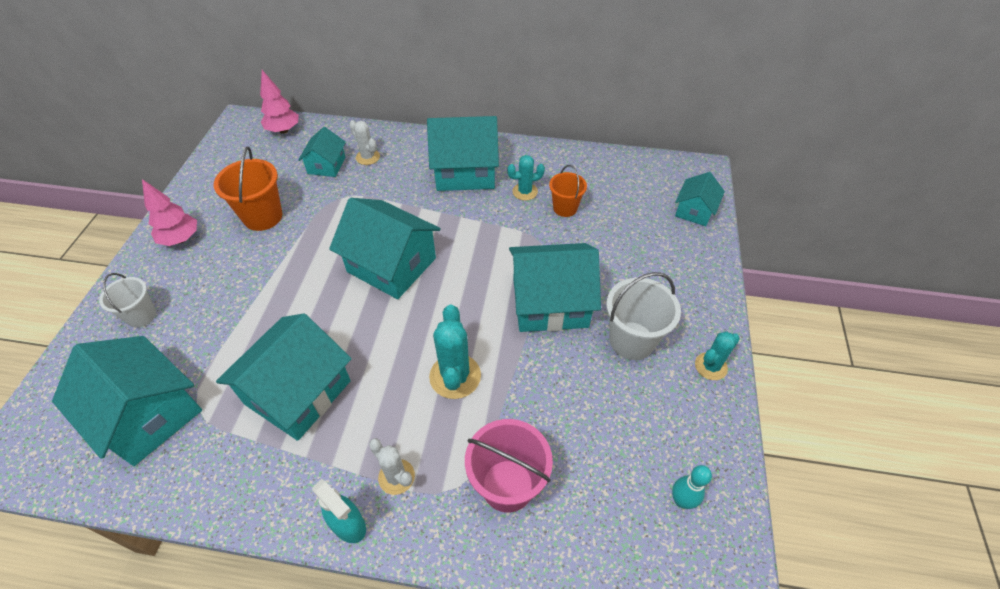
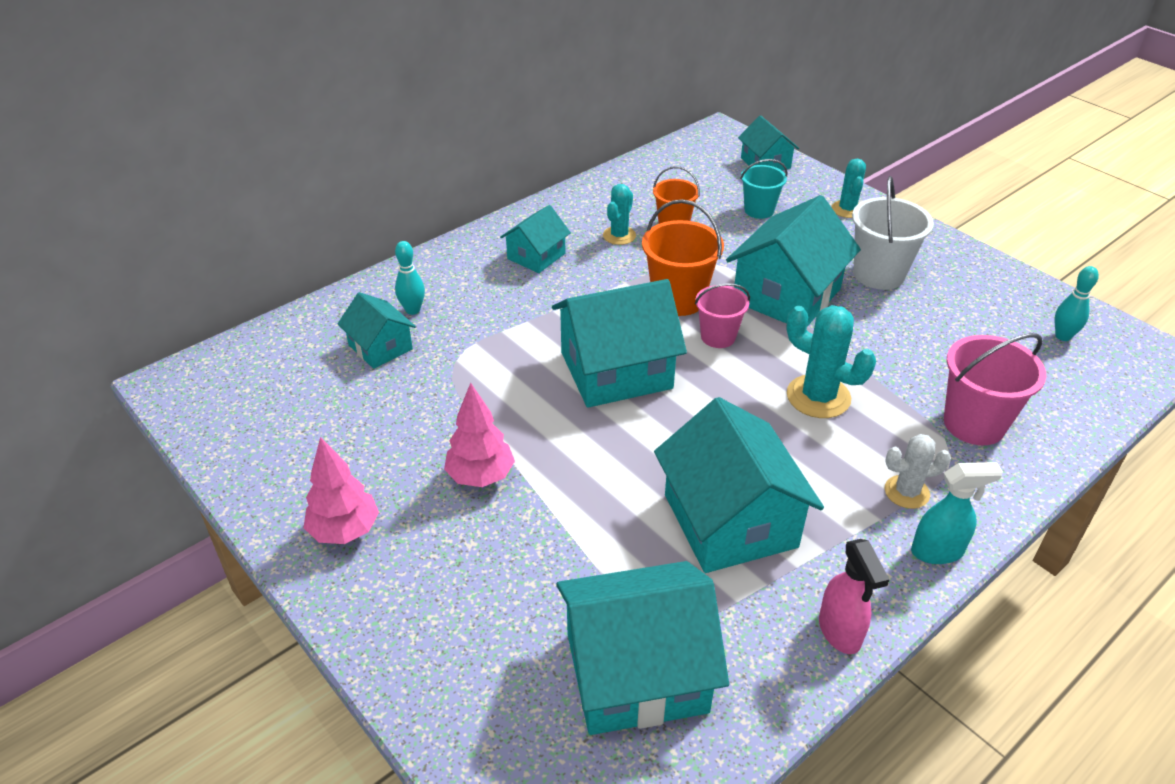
camera: 50 degrees left, 10 degrees down
white bucket [99,273,156,327] -> none
orange bucket [214,146,282,231] -> orange bucket moved to [642,199,724,316]
pink tree [260,70,299,134] -> pink tree moved to [444,383,515,487]
white cactus [349,120,380,165] -> turquoise bowling pin [395,241,425,315]
turquoise house [427,116,499,191] -> turquoise house [500,205,571,273], size x0.54
turquoise cactus [695,332,740,380] -> turquoise cactus moved to [831,159,866,218]
none -> pink bucket [695,283,750,348]
none -> turquoise bucket [740,159,788,219]
none -> pink spray bottle [819,539,889,654]

